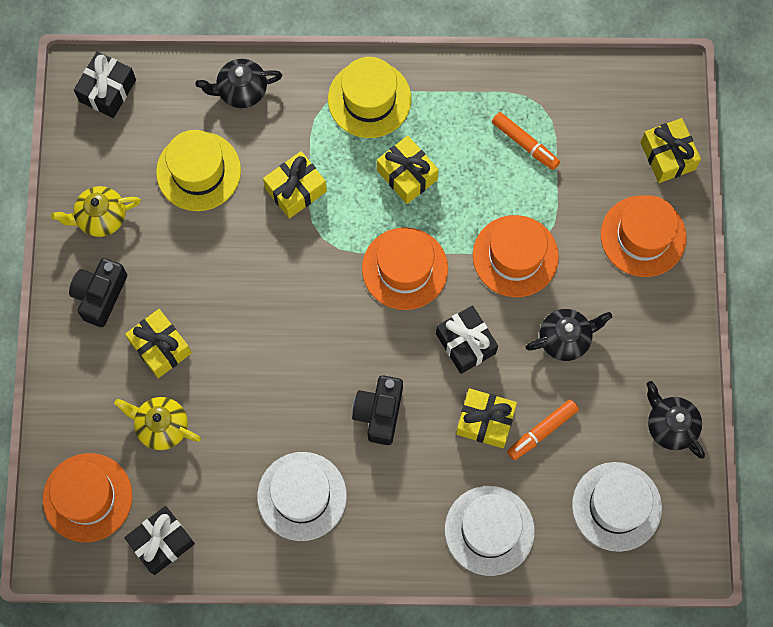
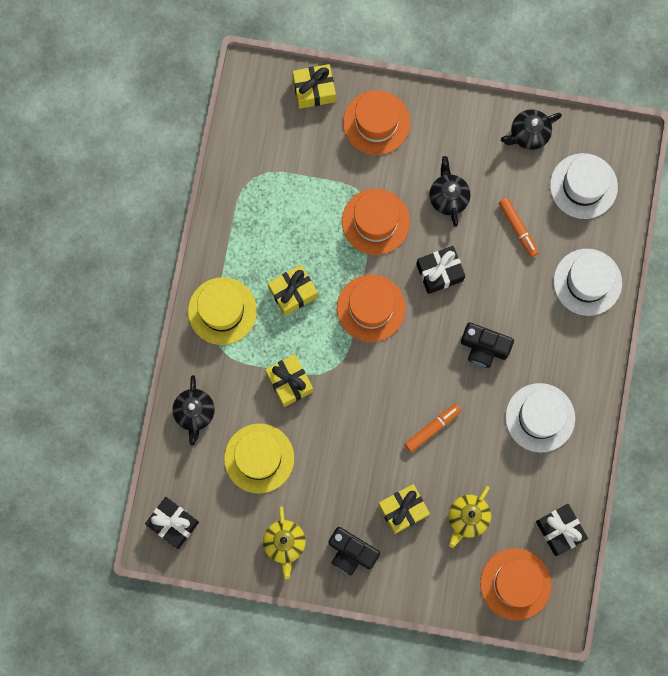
camera: 80 degrees left, 5 degrees up
yellow gift [456,388,517,448] -> none
orange marker [492,112,560,170] -> orange marker moved to [405,404,461,452]

